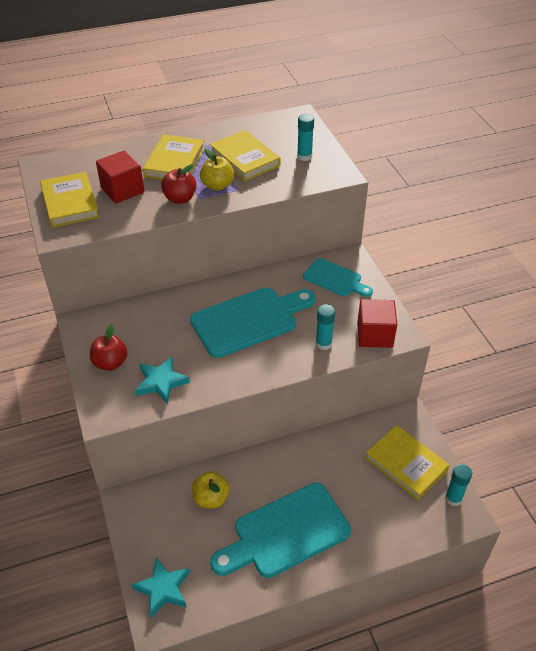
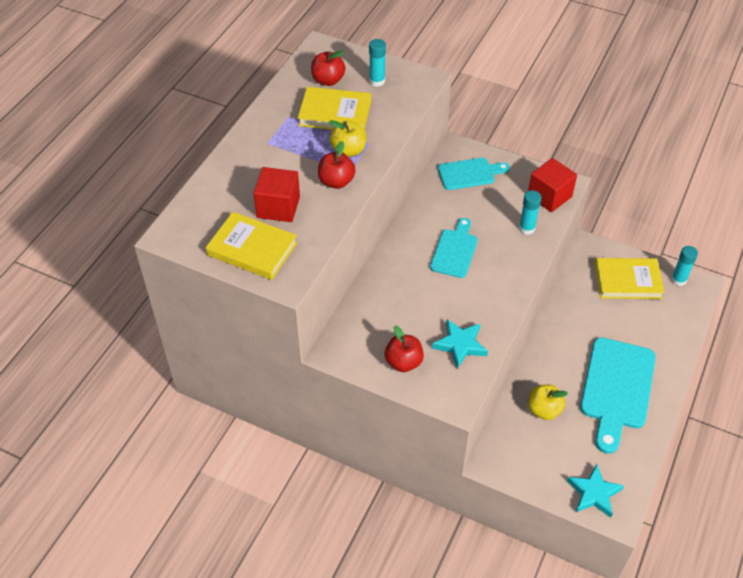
camera: 45 degrees left, 5 degrees up
yellow book [143,134,205,180] -> none
turquoise cutting board [190,288,316,358] -> turquoise cutting board [430,218,478,278], size x0.58
none -> red apple [311,50,345,86]

